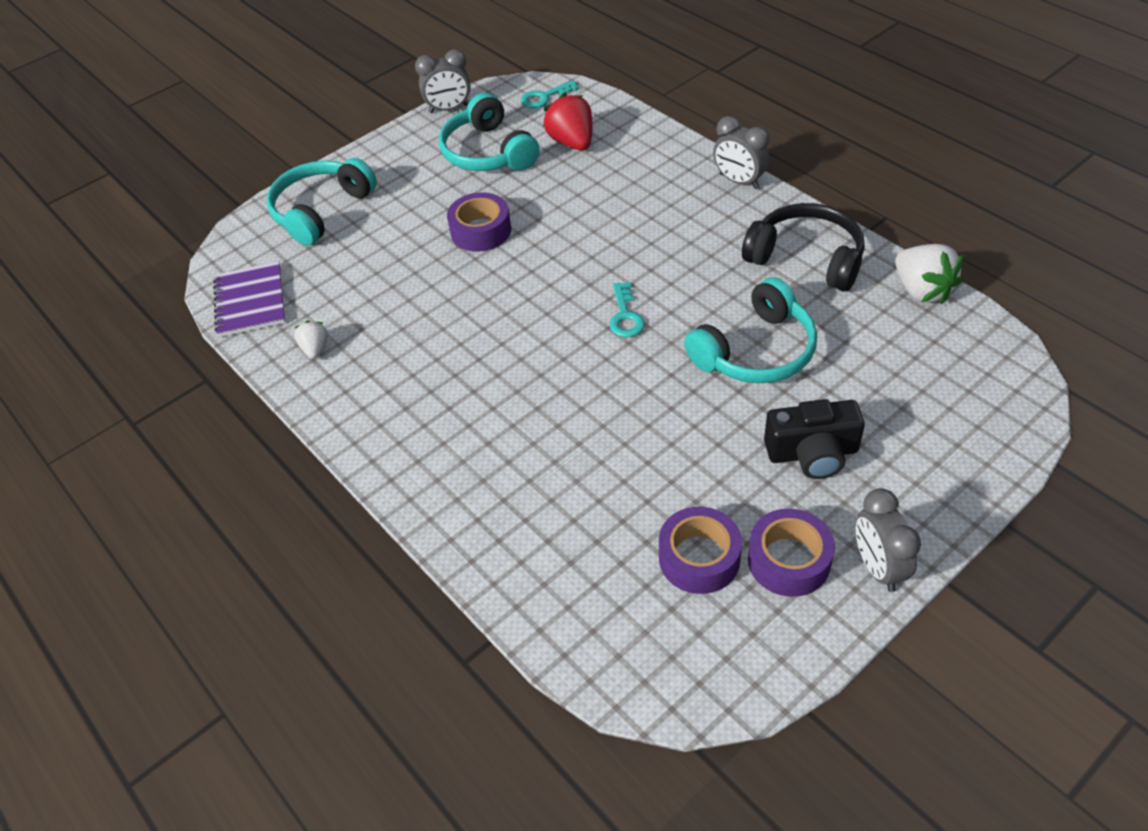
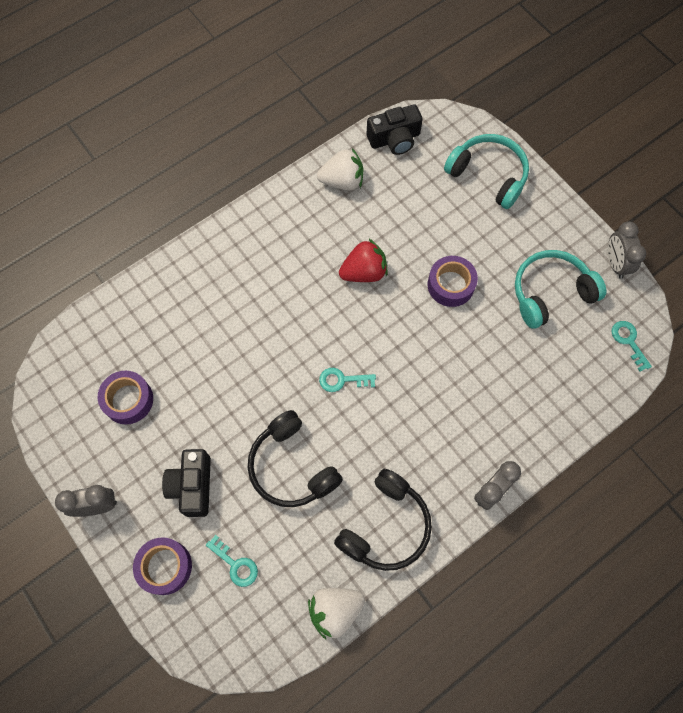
camera: 90 degrees right, 20 degrees up
purple notebook [213,261,285,337] -> black camera [367,104,423,155]
white strawberry [294,321,328,359] -> white strawberry [317,148,363,190], size x1.80
red strawberry [543,93,593,150] -> red strawberry moved to [339,239,388,282]
turquoise headphones [684,277,817,383] -> black headphones [248,410,343,507]
purple tape [748,509,835,597] -> purple tape moved to [133,537,192,595]
none -> turquoise key [206,535,258,587]

